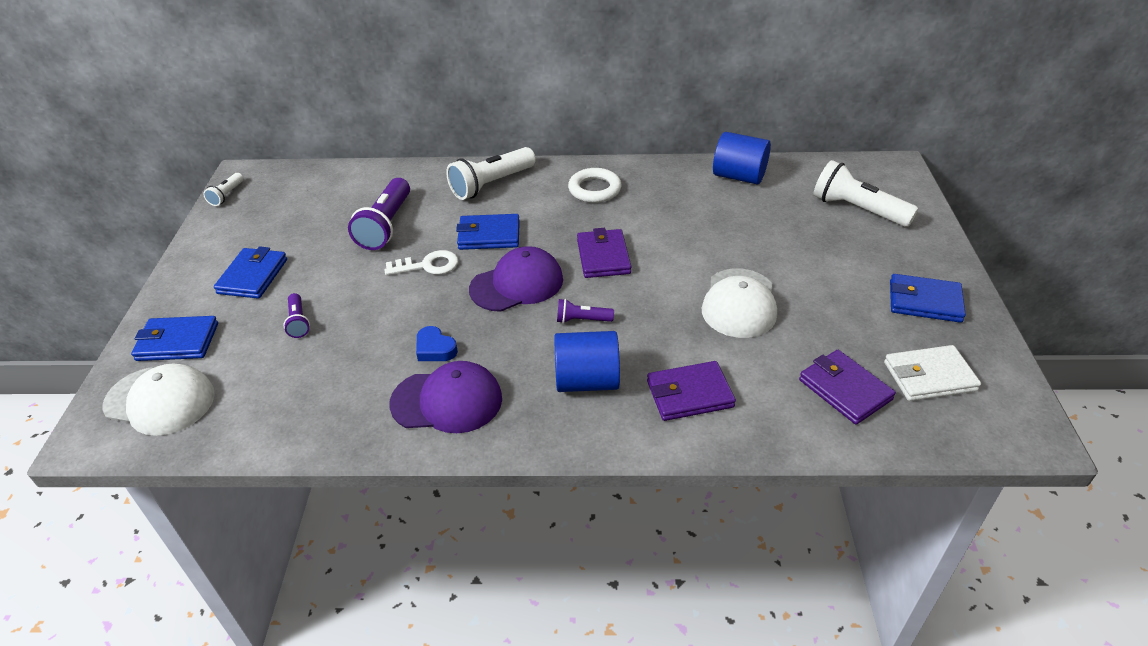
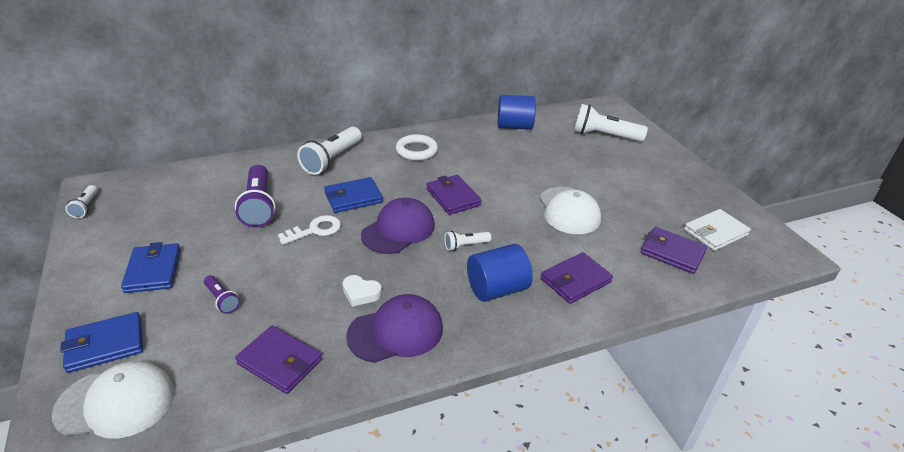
camera: 25 degrees left, 5 degrees down
blue heart [416,326,458,361] -> white heart [342,275,382,307]
purple flashlight [557,299,614,323] -> white flashlight [445,231,491,251]
blue wallet [890,274,966,323] -> none
none -> purple wallet [235,325,322,394]

